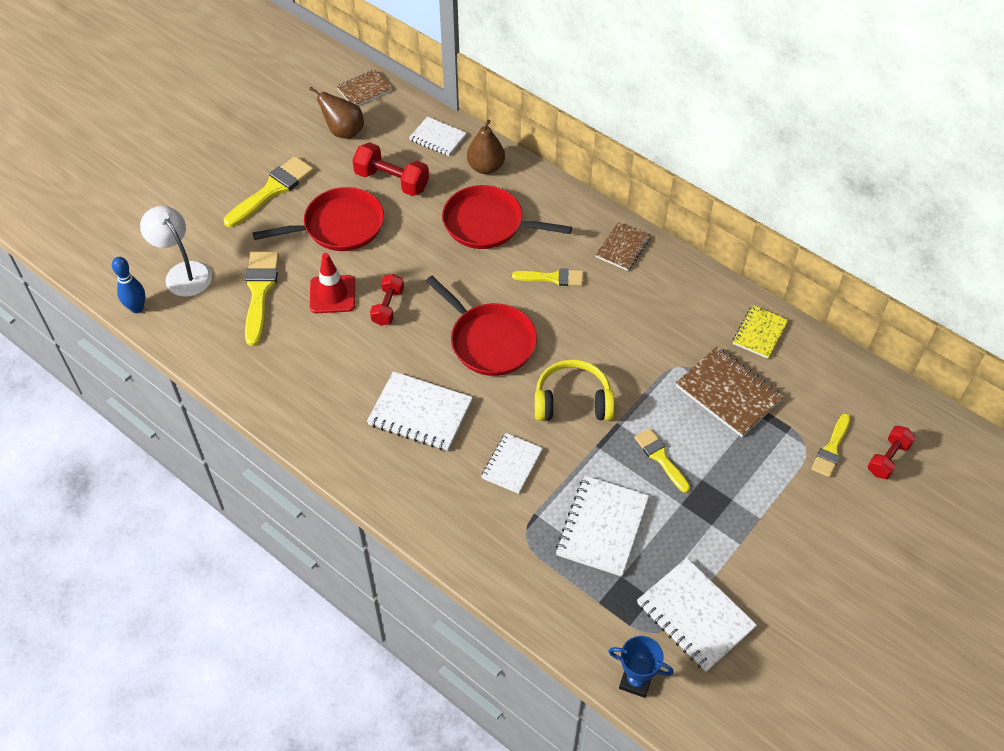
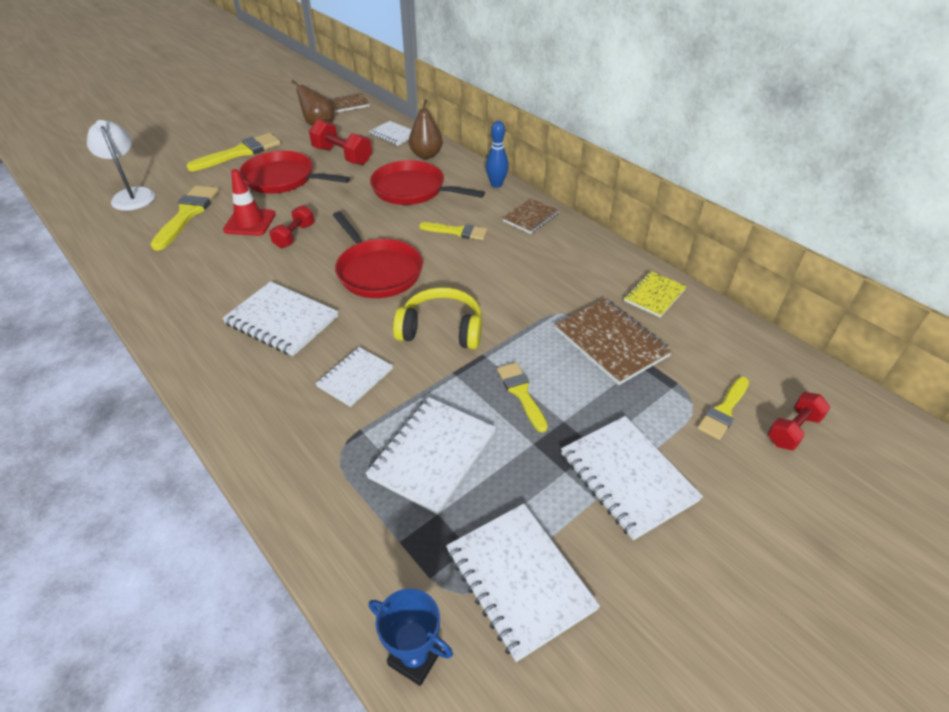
camera: 10 degrees right, 10 degrees down
blue bowling pin [112,257,145,313] -> blue bowling pin moved to [486,121,509,188]
red pan [252,187,384,251] -> red pan turned 150 degrees counterclockwise [239,151,350,194]
none -> white notebook [561,416,703,540]

